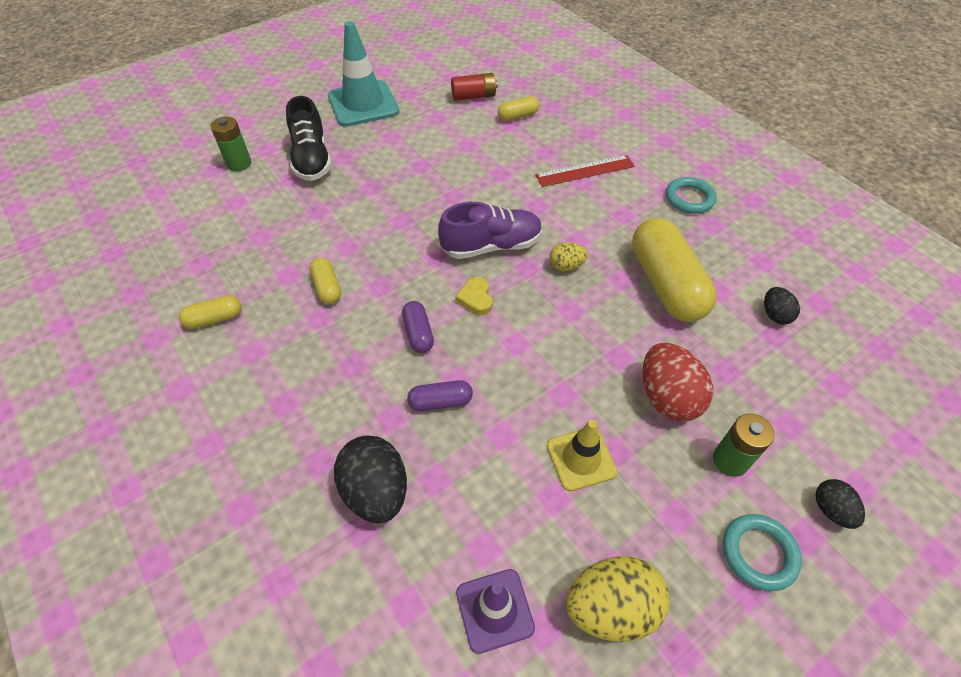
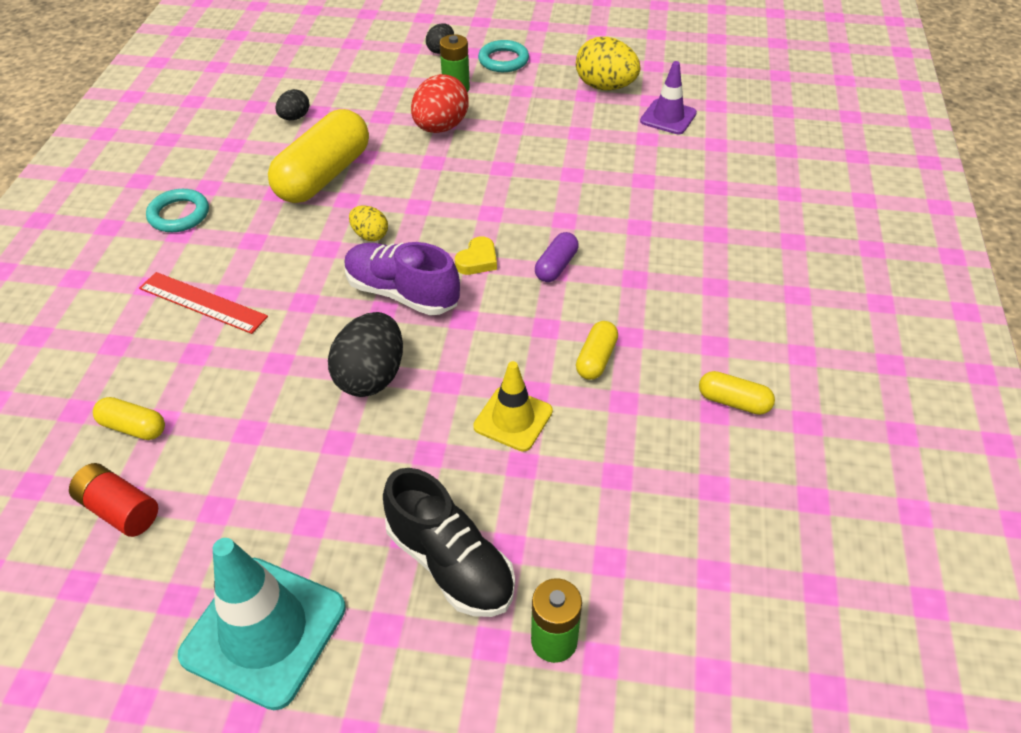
camera: 135 degrees left, 5 degrees down
black shoe [286,96,332,181] -> black shoe turned 105 degrees clockwise [383,468,515,617]
black egg [334,435,407,523] -> black egg moved to [328,312,403,397]
purple capsule [407,380,473,411] -> none
yellow traffic cone [547,420,618,491] -> yellow traffic cone moved to [473,361,553,452]

